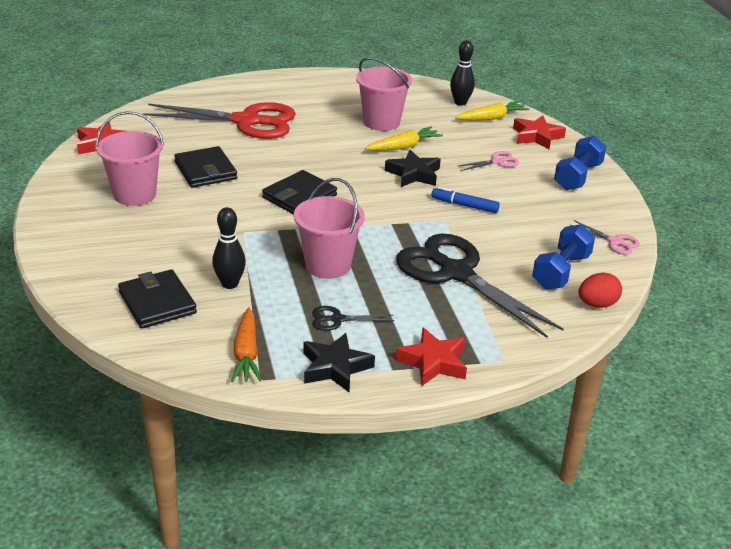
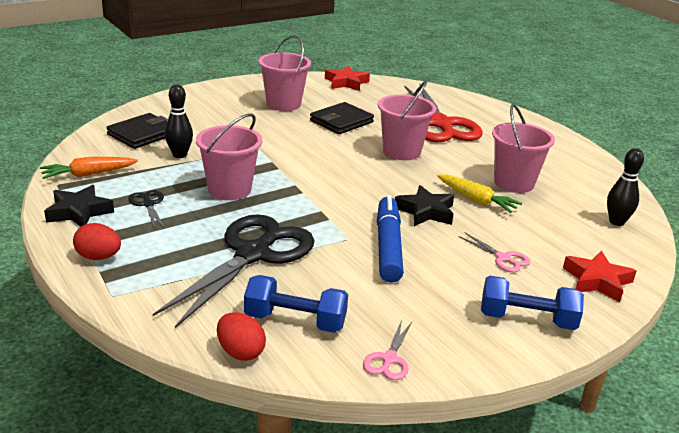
camera: 70 degrees right, 5 degrees down
black wallet [262,170,337,214] -> none
red star [395,328,467,386] -> red egg [73,223,121,260]
blue marker [431,187,500,213] -> blue marker [377,195,404,283], size x1.70
yellow carrot [455,101,529,121] -> none
none -> pink bucket [378,81,436,160]

